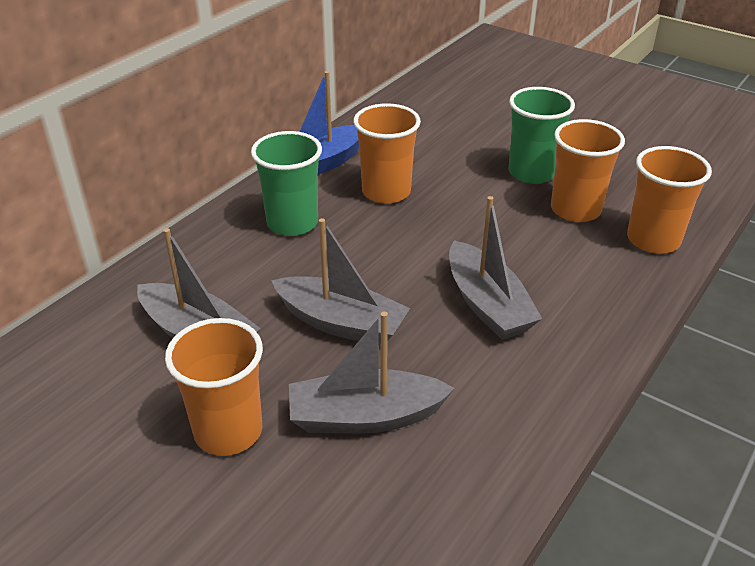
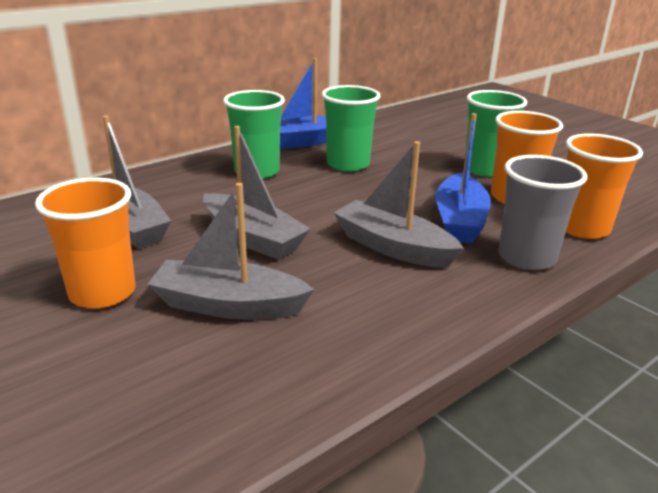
camera: 15 degrees right, 10 degrees down
orange cup [353,103,421,204] -> green cup [322,85,381,172]
grey boat [449,196,542,340] -> grey boat turned 135 degrees clockwise [334,141,464,268]
none -> blue boat [435,113,491,243]
none -> grey cup [498,155,587,271]

